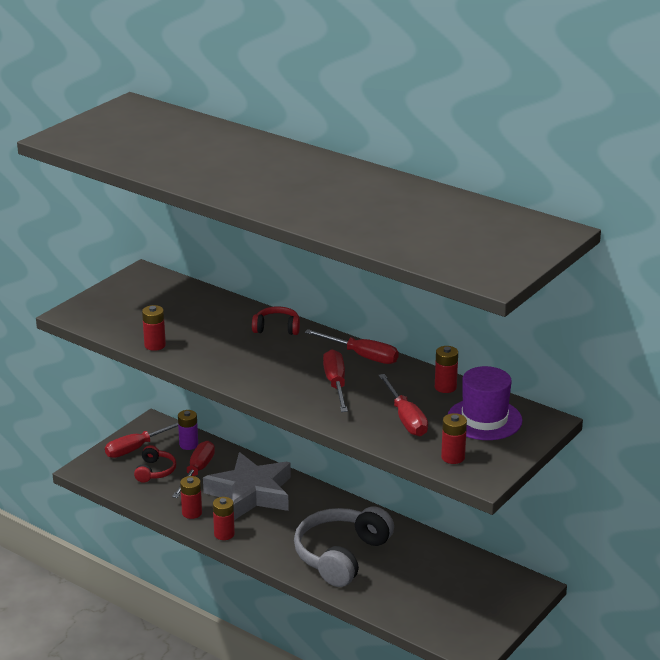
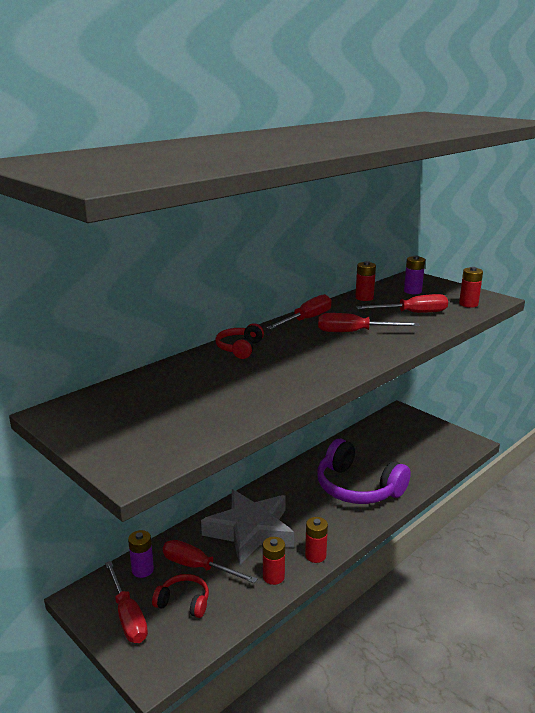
camera: 80 degrees left, 5 degrees down
red battery [142,305,166,351] -> none
grey headphones [294,506,394,587] -> purple headphones [317,439,411,504]
purple hat [448,366,523,440] -> purple battery [404,255,425,294]

